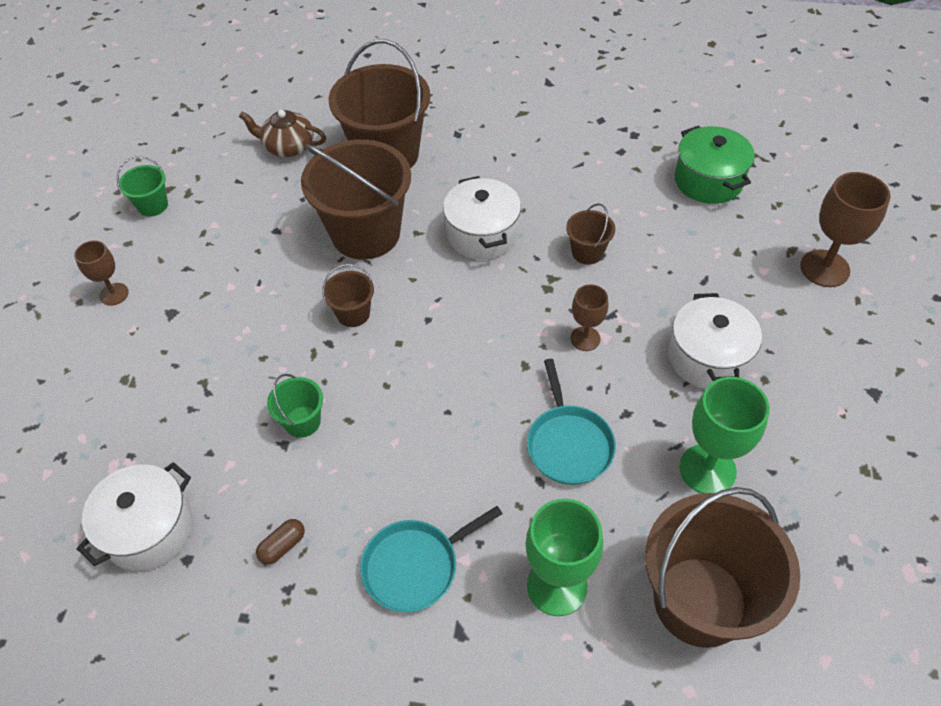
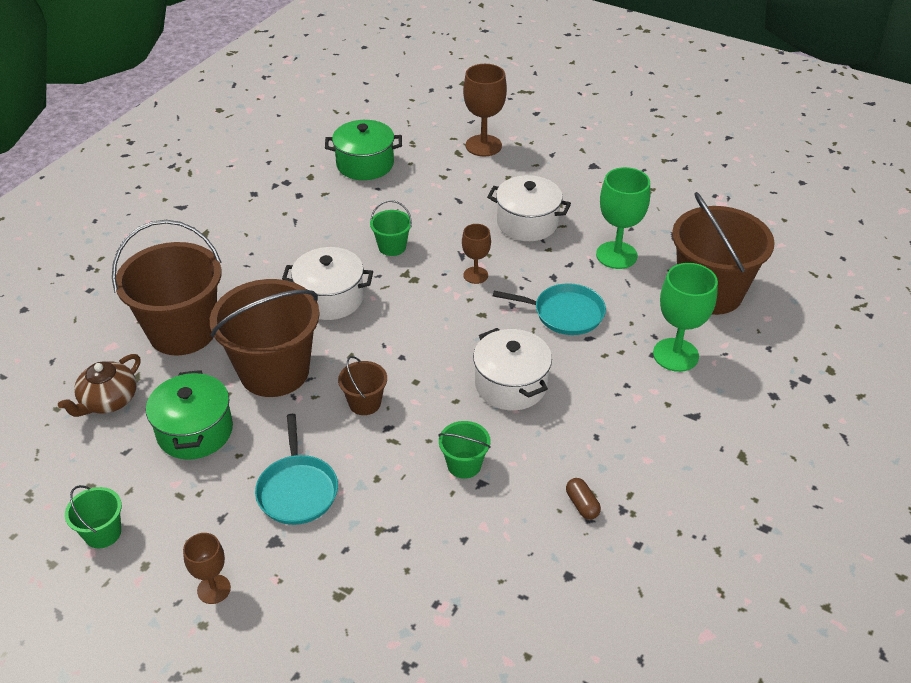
camera: 70 degrees left, 10 degrees down
white pot [77,462,193,571] -> white pot moved to [473,328,552,410]
turquoise pan [360,506,502,612] -> turquoise pan moved to [255,414,338,525]
brown bucket [566,203,615,264] -> green bucket [370,200,412,256]
none -> green pot [146,370,233,460]

